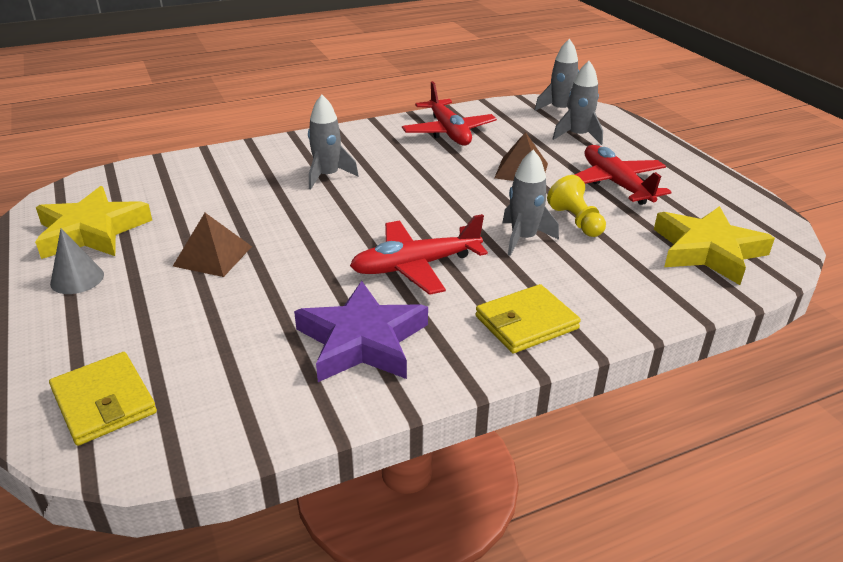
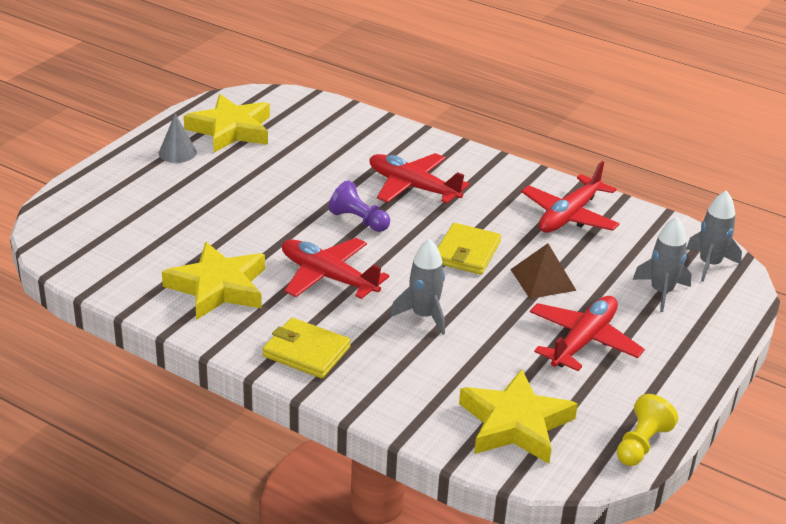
camera: 55 degrees right, 0 degrees up
yellow wallet [49,352,157,446] -> yellow wallet moved to [438,223,501,275]
brown pyramid [173,213,252,277] -> none
purple star [294,281,428,382] -> yellow star [162,242,265,320]
grey rocket [308,95,359,189] -> red plane [369,153,470,203]
yellow pawn [547,175,606,237] -> yellow pawn moved to [617,394,678,466]
none -> purple pawn [329,180,390,232]

